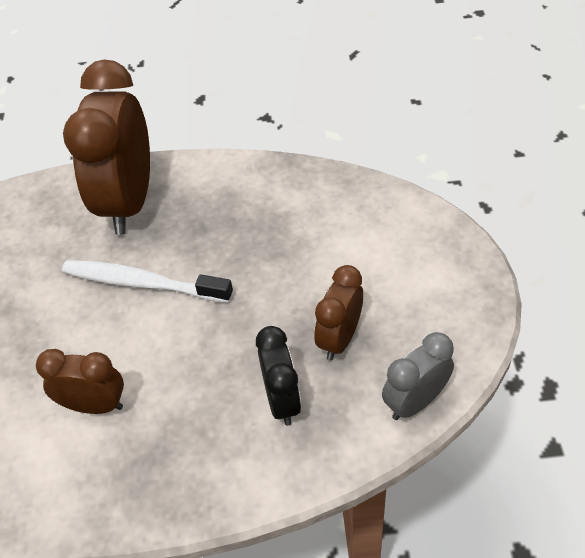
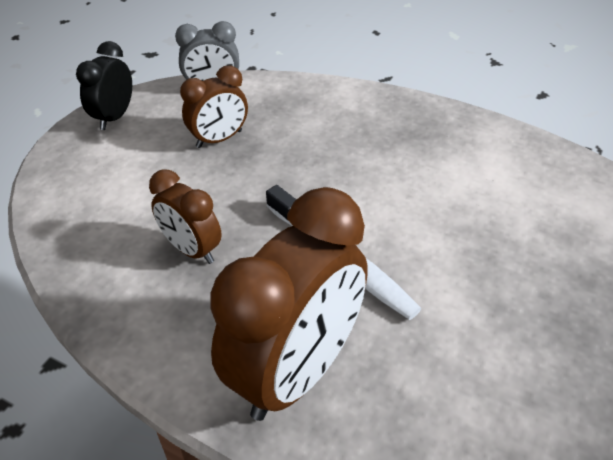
camera: 150 degrees left, 5 degrees down
brown clock [36,349,124,414] -> brown clock moved to [149,169,222,264]
black clock [256,326,301,426] -> black clock moved to [76,41,132,130]

